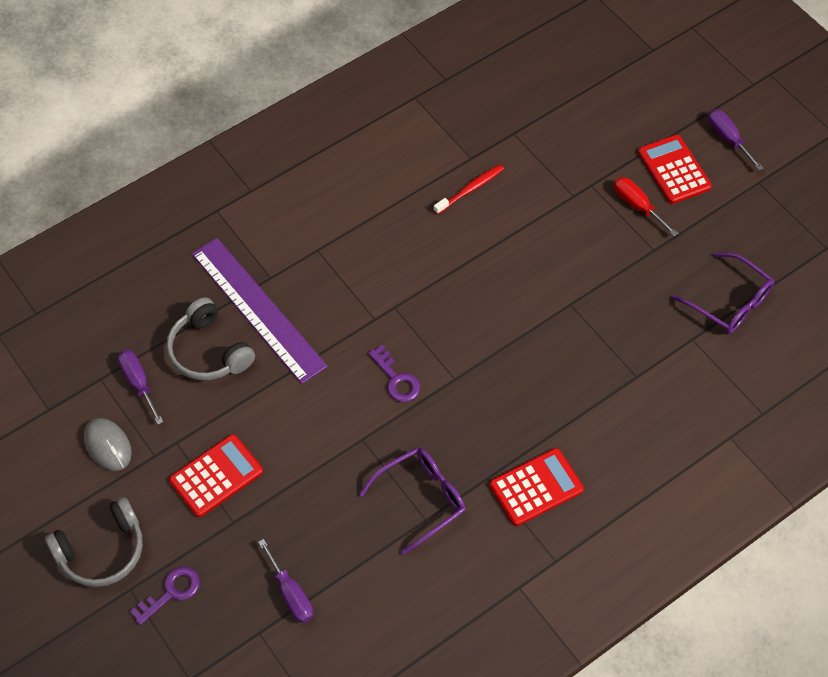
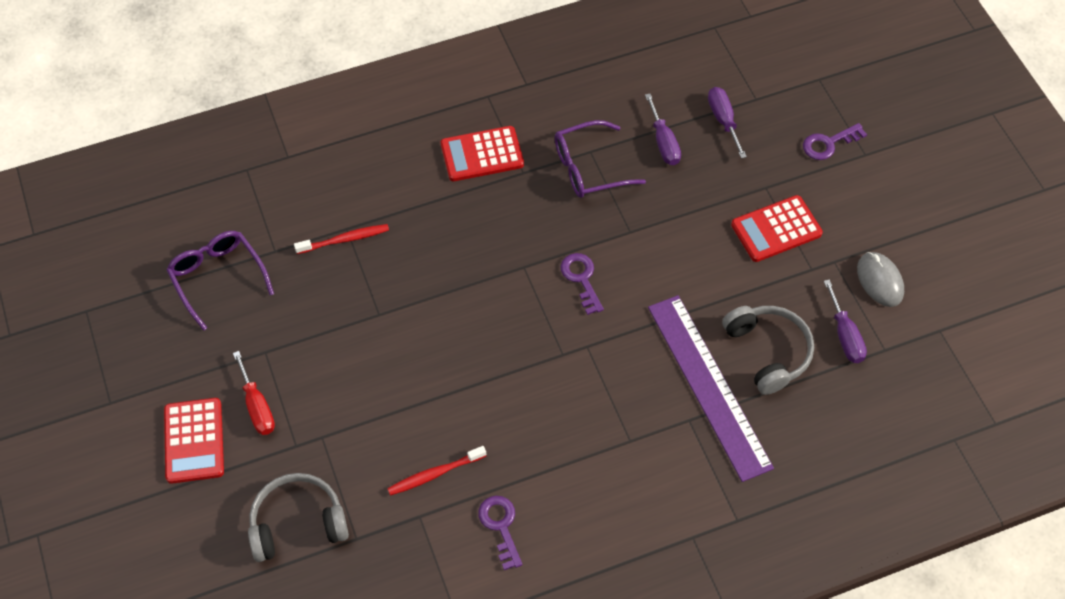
camera: 165 degrees left, 0 degrees up
grey headphones [45,497,143,587] -> grey headphones moved to [248,473,349,562]
purple screwdriver [708,109,764,171] -> purple screwdriver moved to [645,94,681,165]
none -> red toothbrush [294,224,389,254]
none -> purple key [478,496,522,570]

